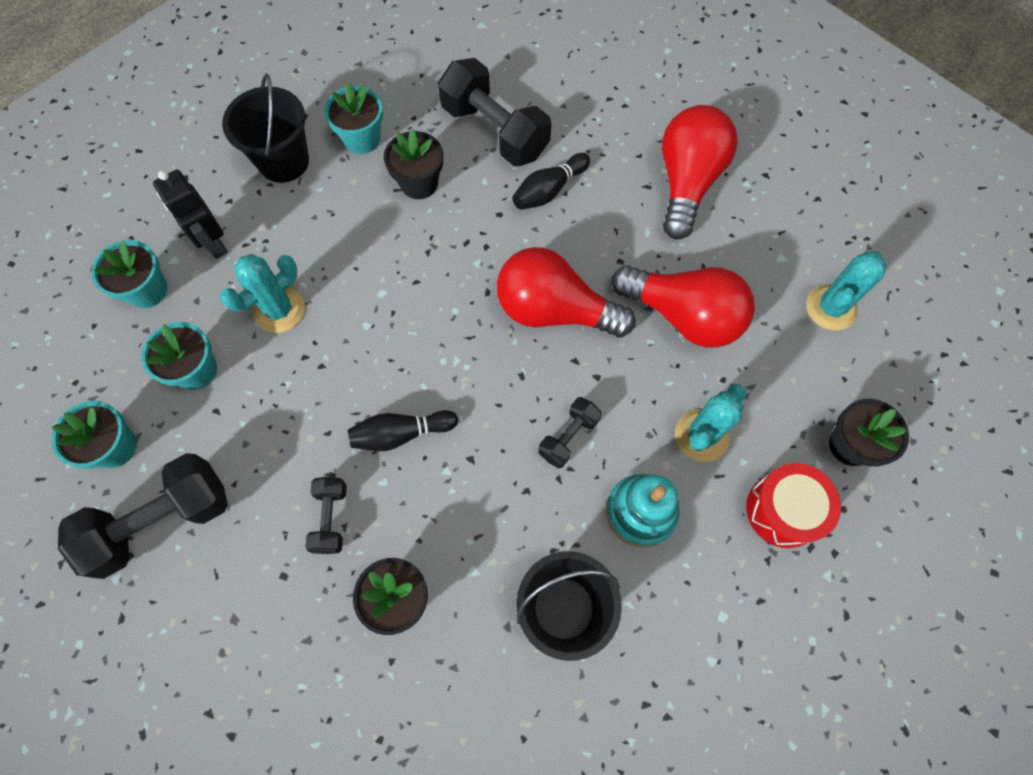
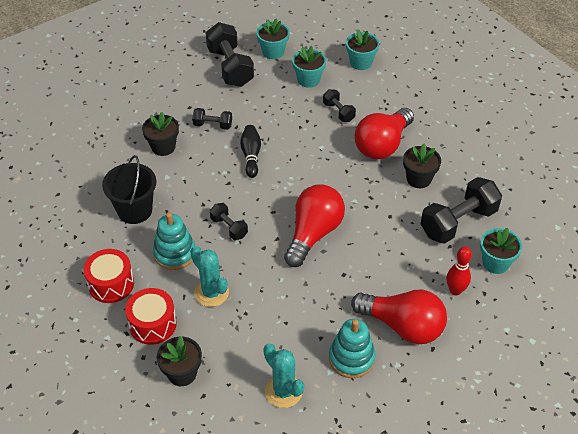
camera: 100 degrees right, 20 degrees down
black robot [153,170,228,259] -> none
turquoise cactus [220,254,305,333] -> black dumbbell [323,89,356,122]
black bucket [222,74,309,183] -> none
turquoise flower pot [324,82,383,154] -> turquoise flower pot moved to [480,228,522,274]
black bowling pin [512,153,590,210] -> none
red light bulb [612,265,755,348] -> red light bulb moved to [355,108,414,159]
none -> red drum [83,249,134,303]
none -> turquoise stacking toy [329,319,376,378]
none -> red bowling pin [447,246,472,295]

